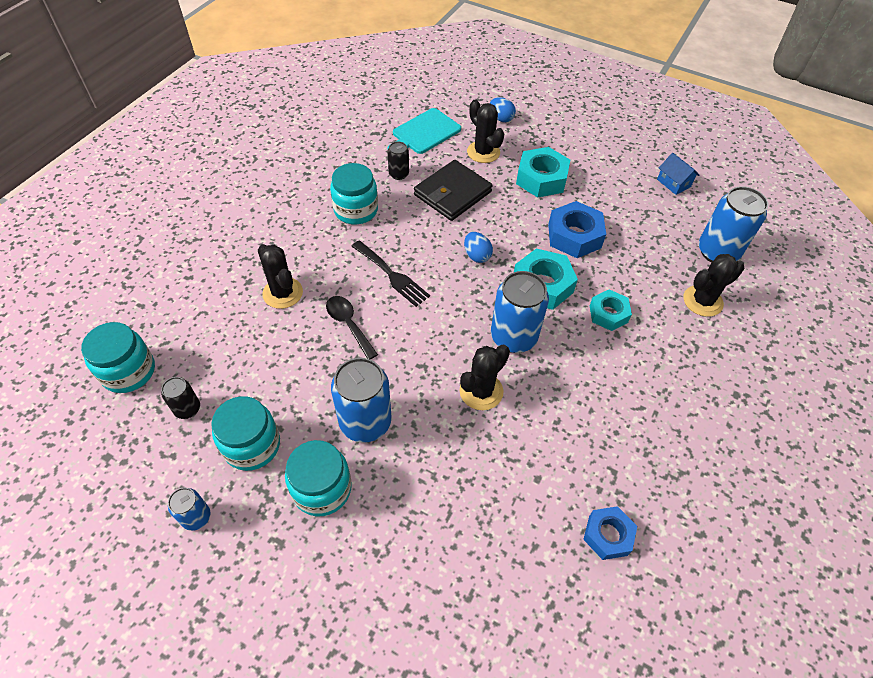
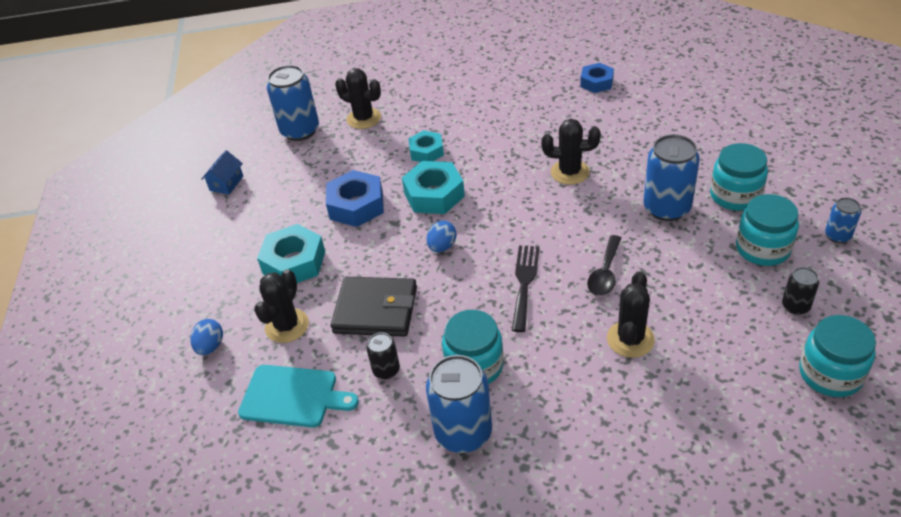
camera: 120 degrees left, 10 degrees down
blue can [491,271,549,353] -> blue can moved to [426,355,492,453]

